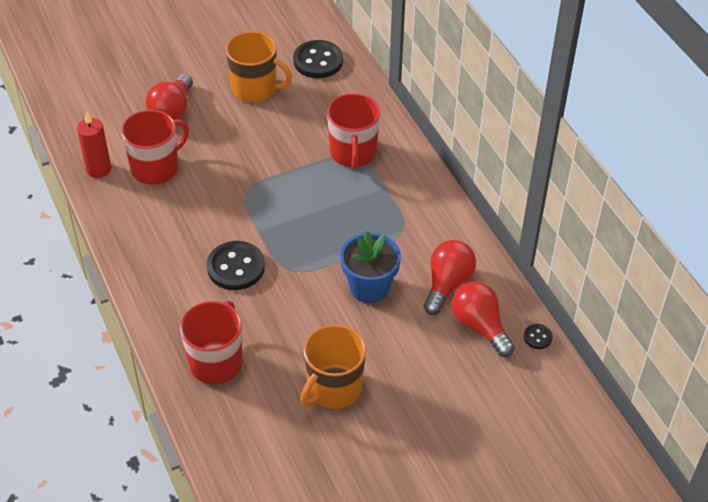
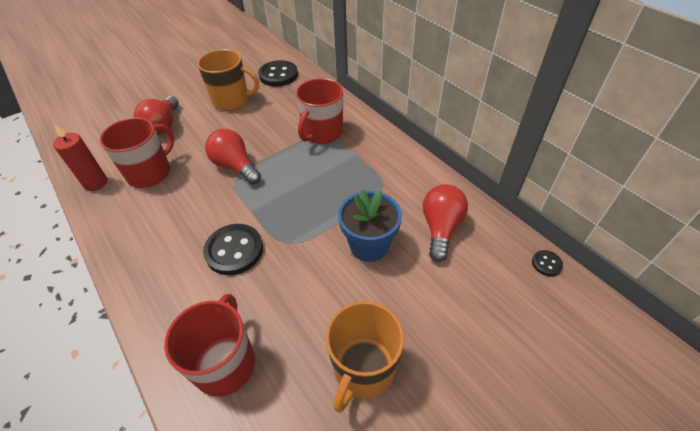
camera: 10 degrees left, 0 degrees up
red mug [327,93,380,169] -> red mug turned 45 degrees clockwise [296,78,343,144]
red light bulb [452,282,515,357] -> red light bulb moved to [205,129,261,184]

